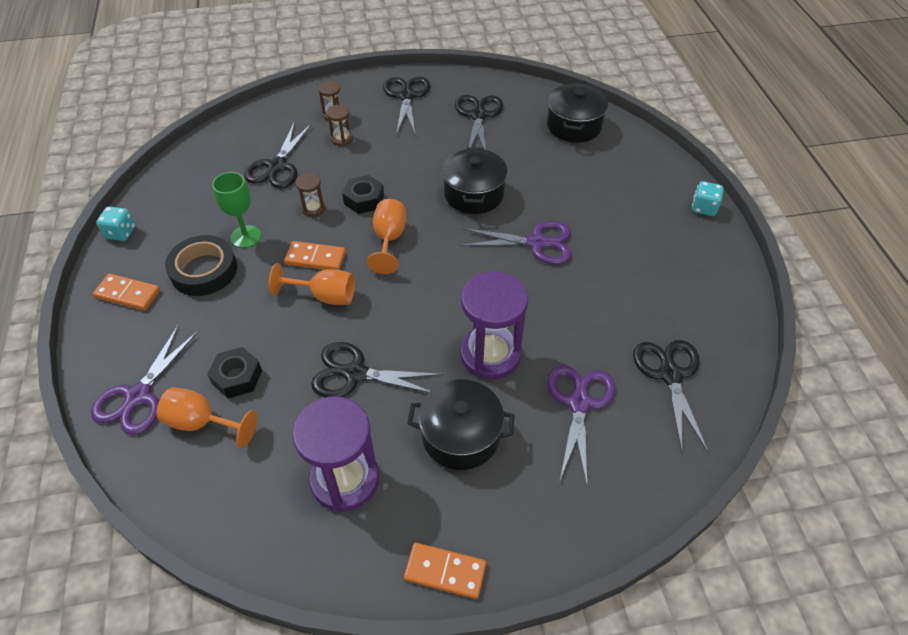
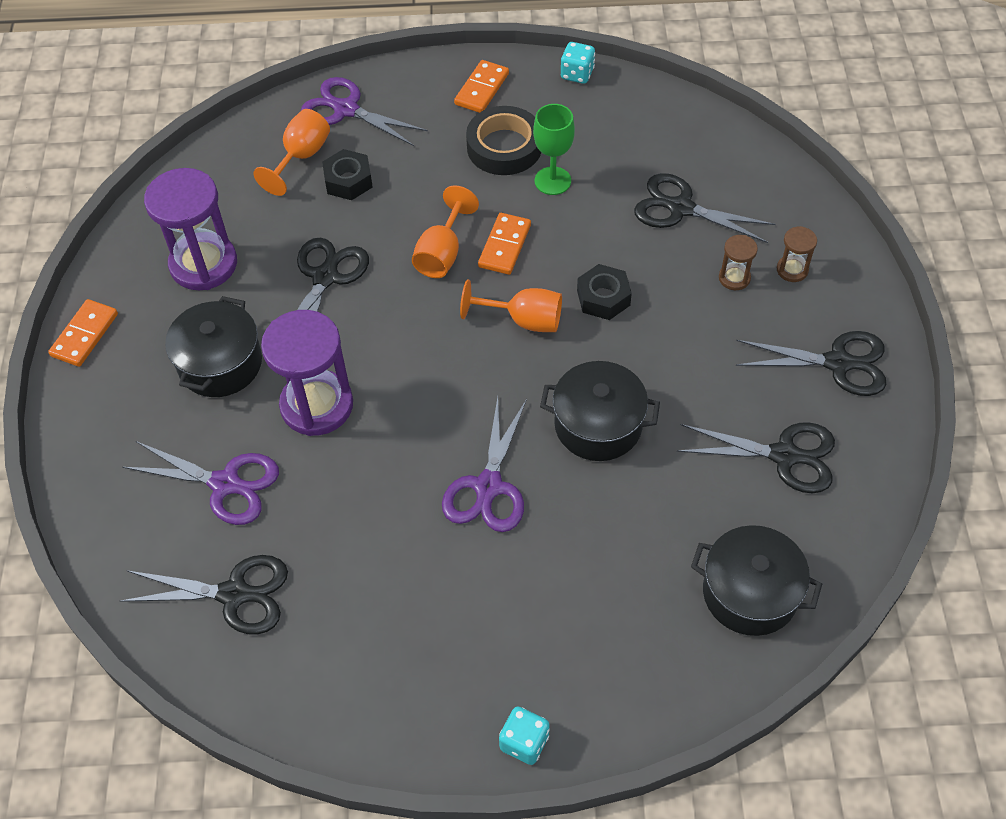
camera: 100 degrees right, 5 degrees up
brown hourglass [295,173,325,217] -> none

